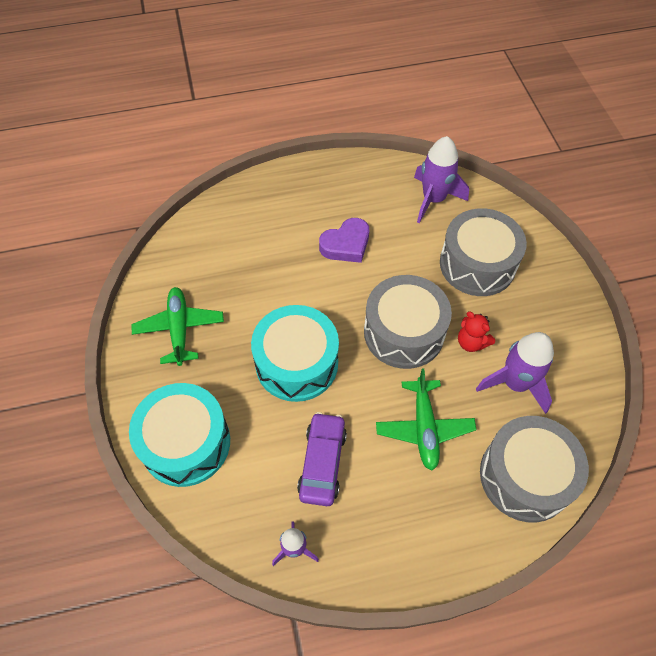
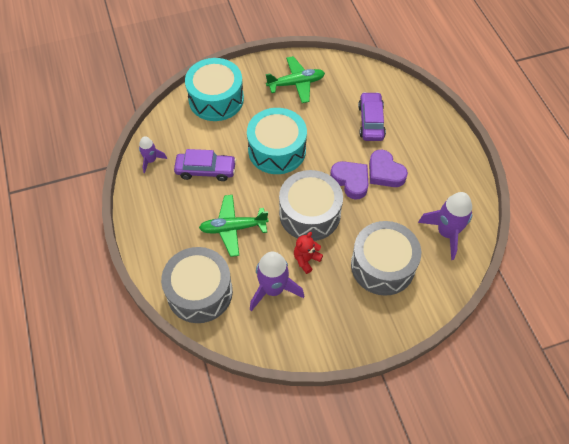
camera: 85 degrees right, 0 degrees up
none -> purple heart [330,161,368,200]
none -> purple car [358,92,386,141]

